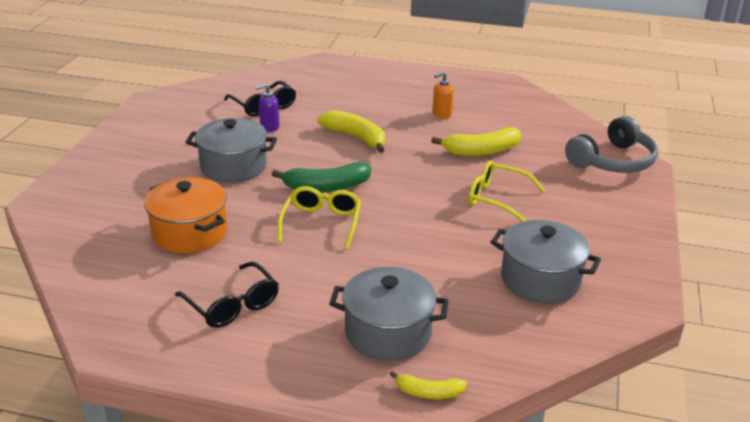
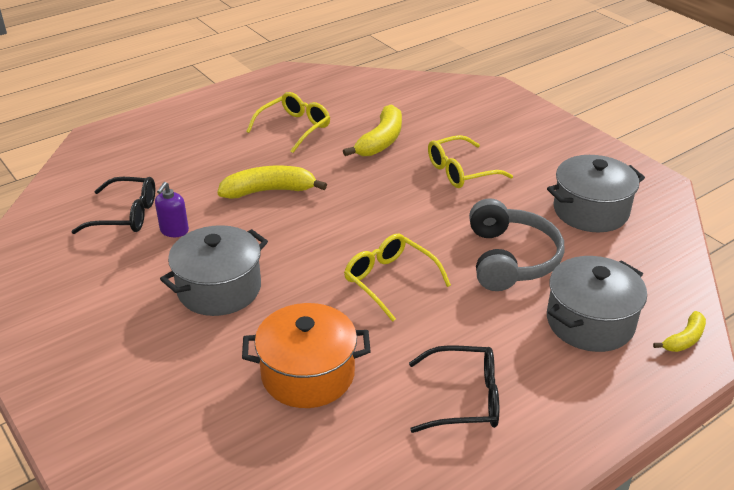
camera: 50 degrees left, 5 degrees up
green banana [271,162,371,192] -> none
orange soap dispenser [433,72,454,118] -> yellow glasses [246,92,330,153]
grey headphones [565,116,658,173] -> grey headphones moved to [469,198,565,291]

